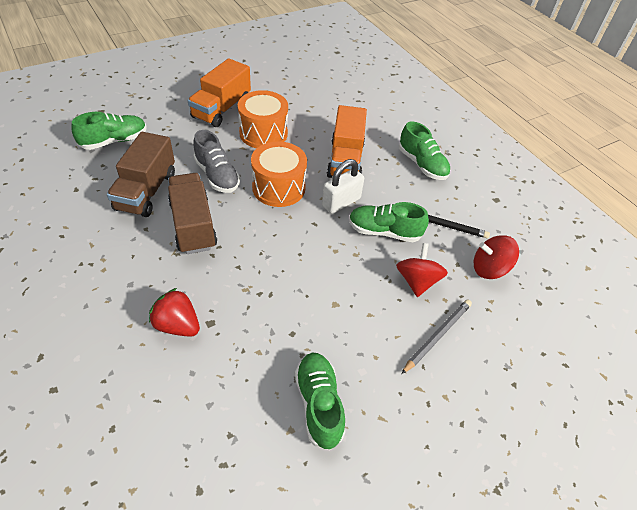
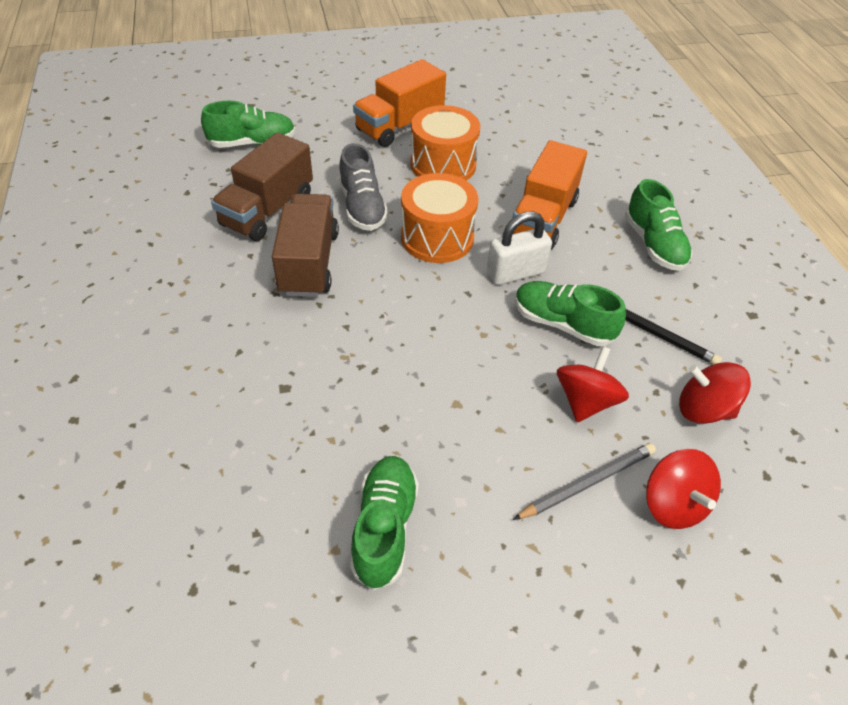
camera: 20 degrees right, 0 degrees up
red strawberry [149,288,200,337] -> none
none -> red spinning top [646,449,721,529]

